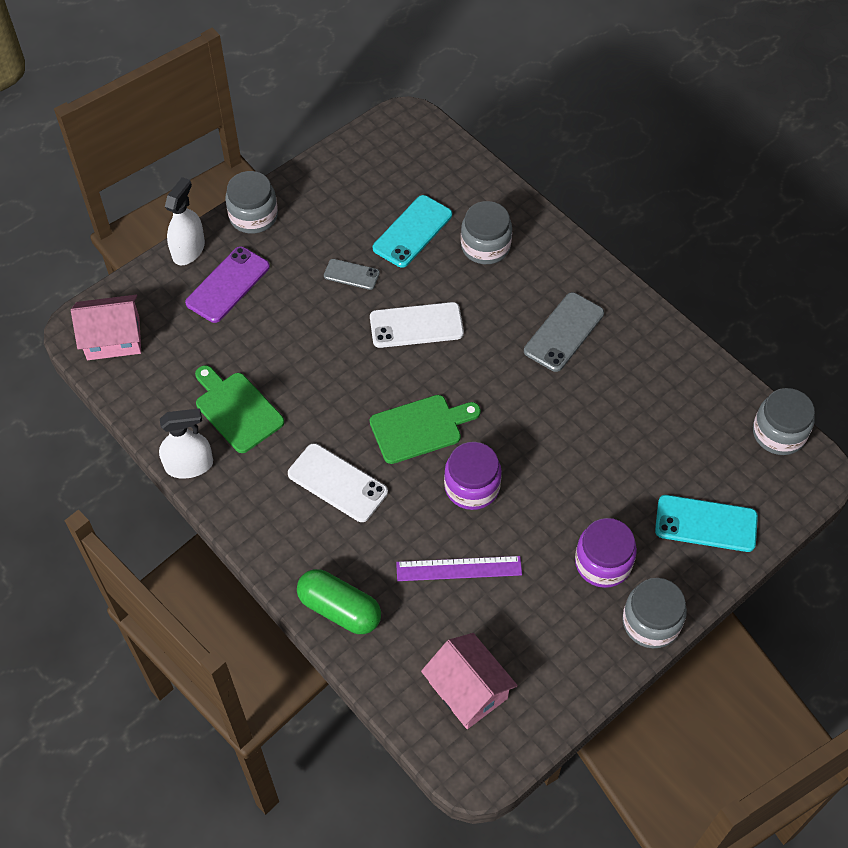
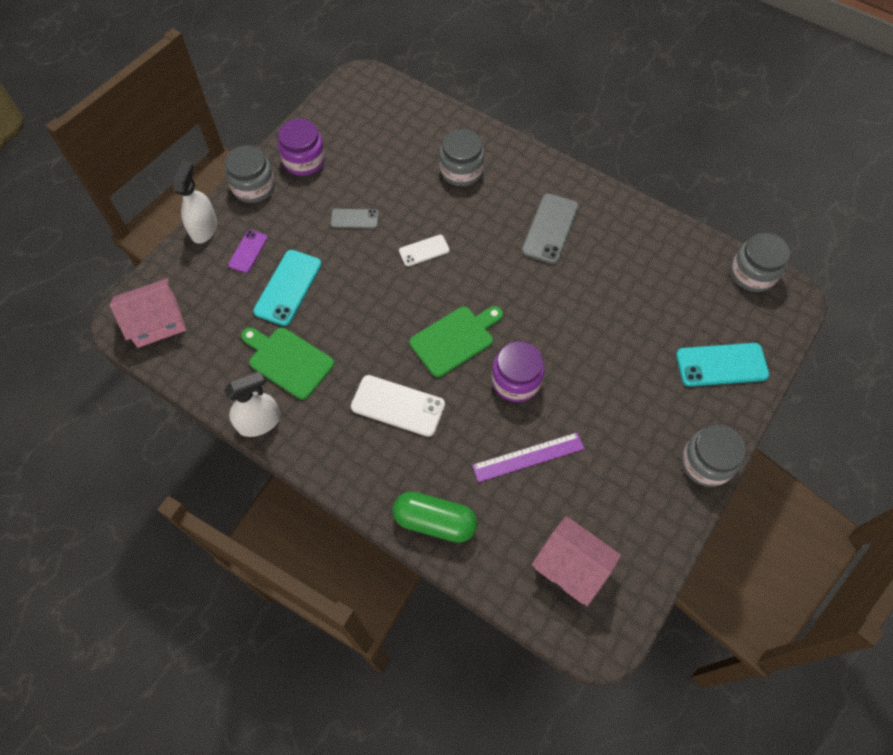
camera: 15 degrees left, 5 degrees up
purple phone [185,246,270,323] -> purple phone [228,230,268,273], size x0.60
white phone [370,302,464,348] -> white phone [399,235,450,266], size x0.60
turquoise phone [373,195,452,268] -> turquoise phone moved to [253,250,322,326]
purple jar [575,518,637,588] -> purple jar moved to [278,119,325,176]

